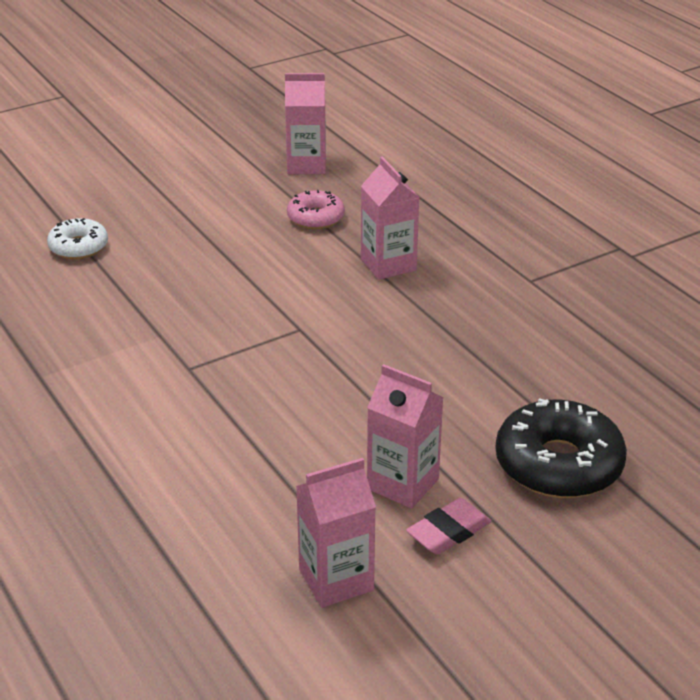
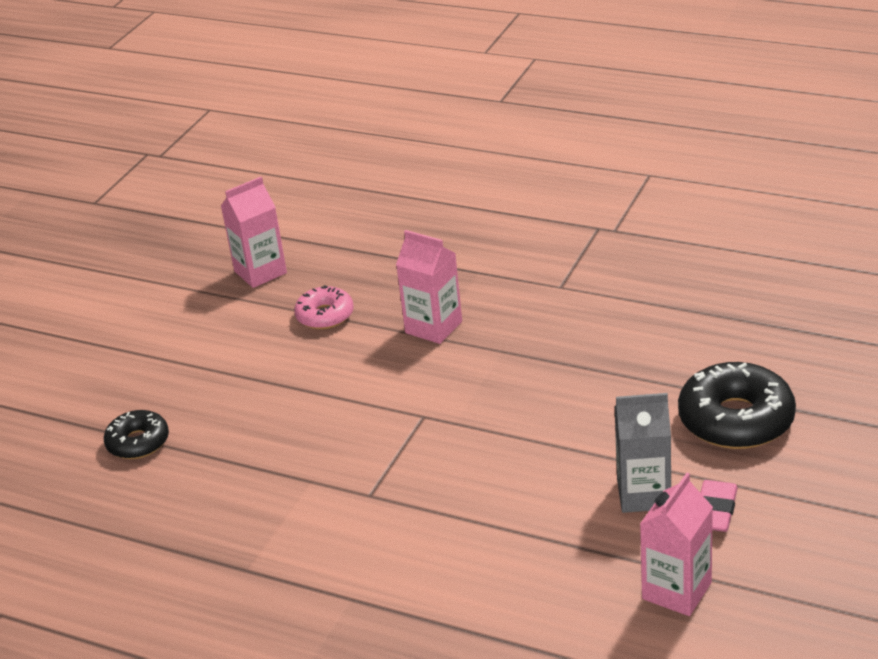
camera: 30 degrees left, 0 degrees up
white donut [47,218,108,259] -> black donut [104,410,169,459]
pink carton [367,364,443,509] -> grey carton [615,393,671,513]

